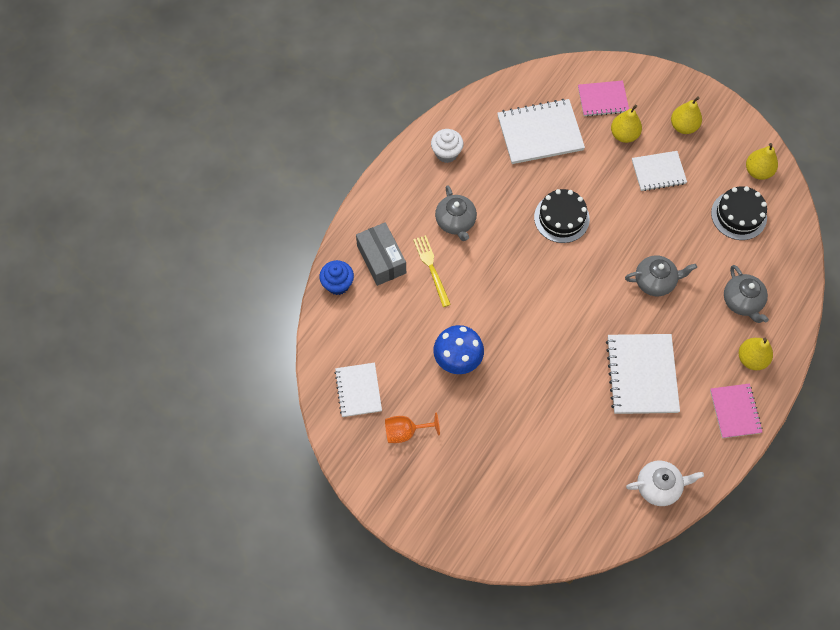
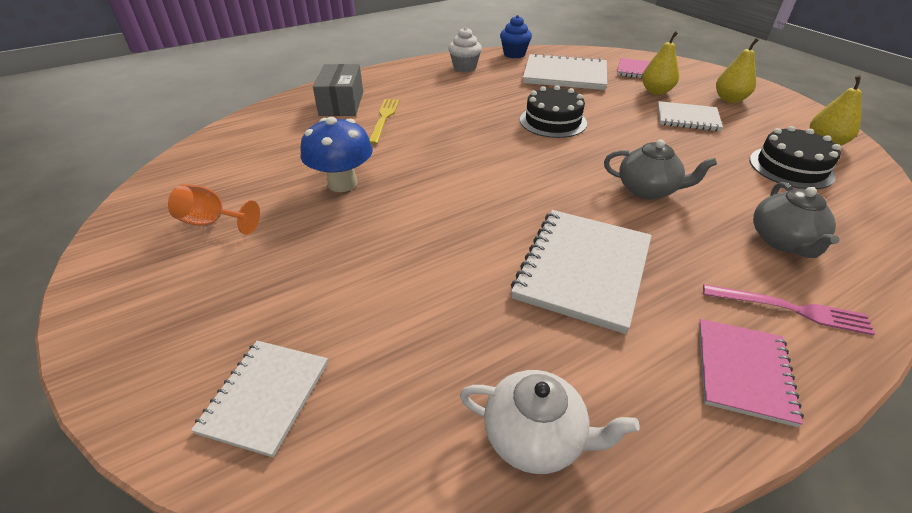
camera: 25 degrees right, 25 degrees down
blue cupcake [319,260,354,295] -> blue cupcake moved to [500,15,532,58]
white notebook [335,363,382,417] -> white notebook moved to [191,341,328,458]
grey teapot [435,185,477,241] -> none
yellow pear [739,338,773,370] -> pink fork [703,284,875,336]

